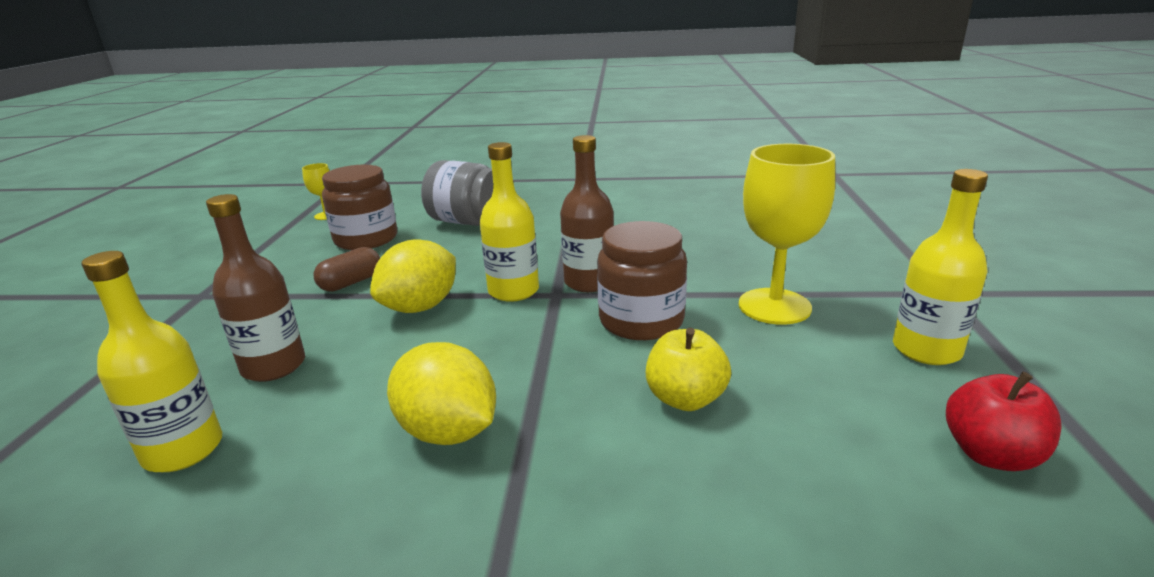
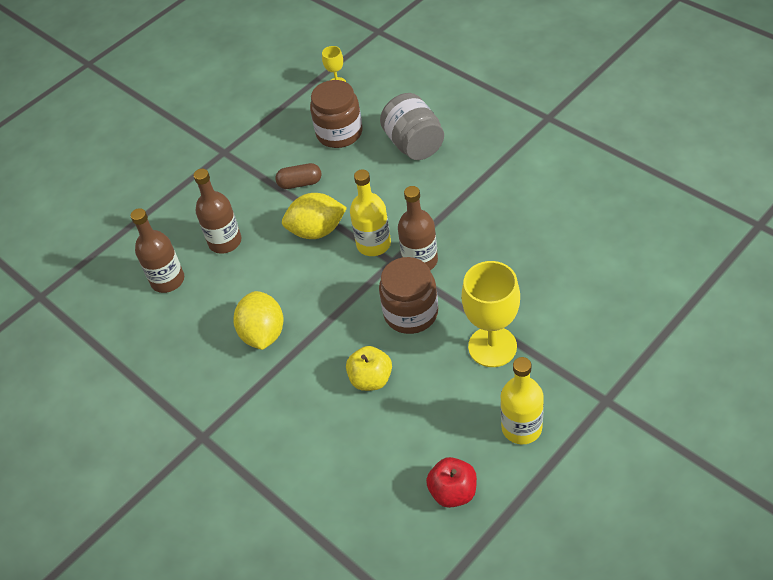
camera: 45 degrees right, 25 degrees up
yellow bottle [81,251,222,472] -> brown bottle [131,208,184,293]

